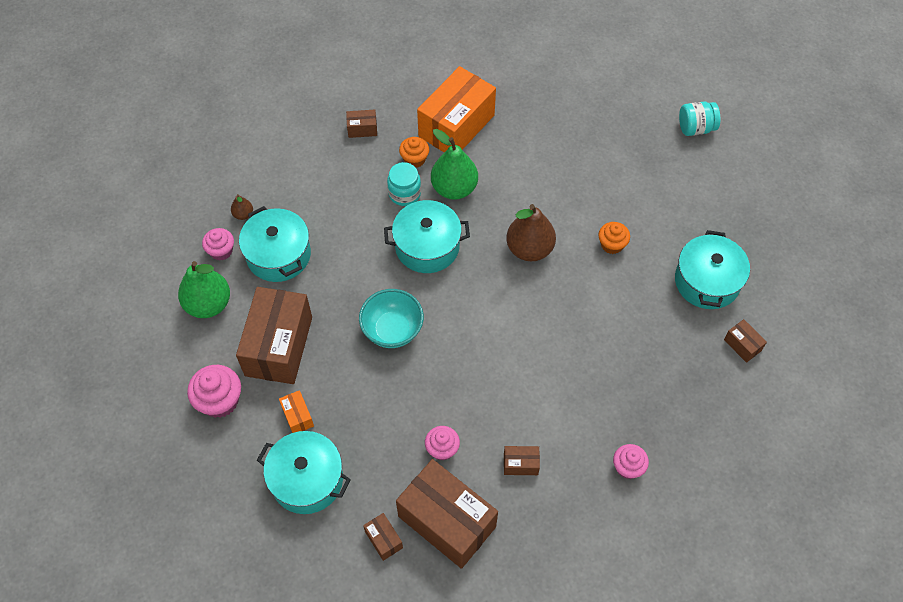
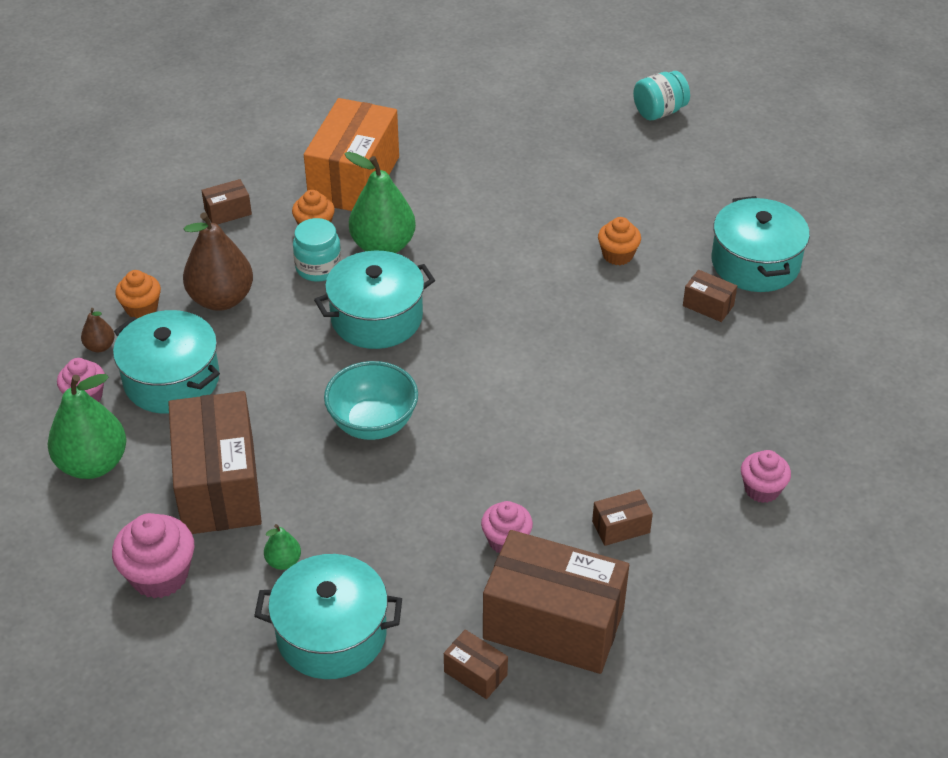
camera: 20 degrees left, 15 degrees down
orange box [279,390,314,433] -> green pear [264,524,301,570]
brown pear [506,204,556,261] -> brown pear moved to [183,212,253,311]
brown box [724,319,767,363] -> brown box moved to [683,270,737,322]
none -> orange cupcake [115,270,161,318]

